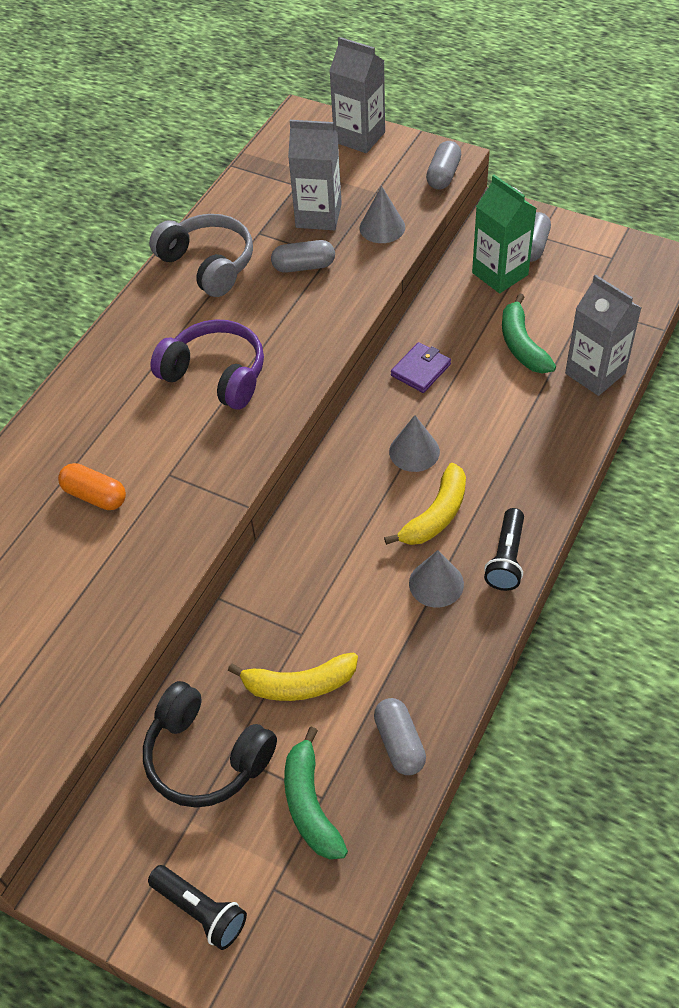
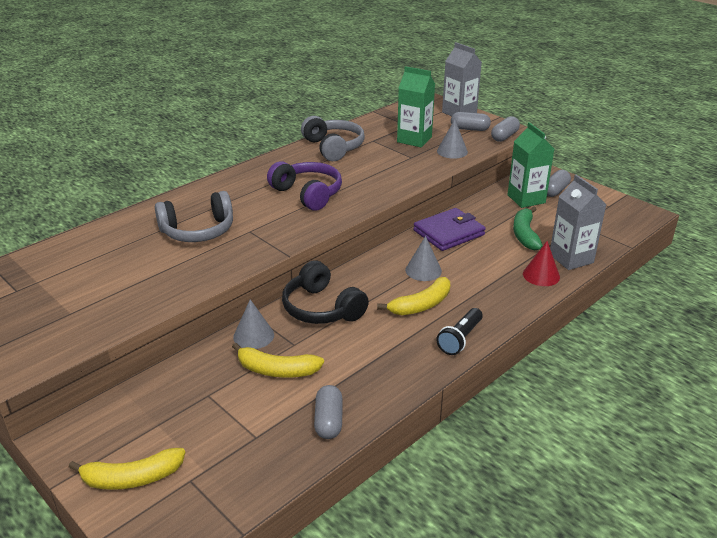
camera: 15 degrees right, 20 degrees down
orange capsule [58,463,126,510] -> grey headphones [155,191,233,242]
black headphones [143,681,277,808] -> black headphones moved to [282,260,369,324]
black flashlight [148,865,247,950] -> yellow banana [69,448,185,490]
grey capsule [271,240,335,273] -> grey capsule moved to [451,112,491,131]
green banana [284,727,348,859] -> none
grey carton [288,120,342,230] -> green carton [397,66,435,147]
purple wallet [391,342,451,393] -> purple wallet [413,208,486,251], size x1.64
grey cone [409,550,464,608] -> grey cone moved to [233,299,274,349]
none -> red cone [523,241,560,286]

